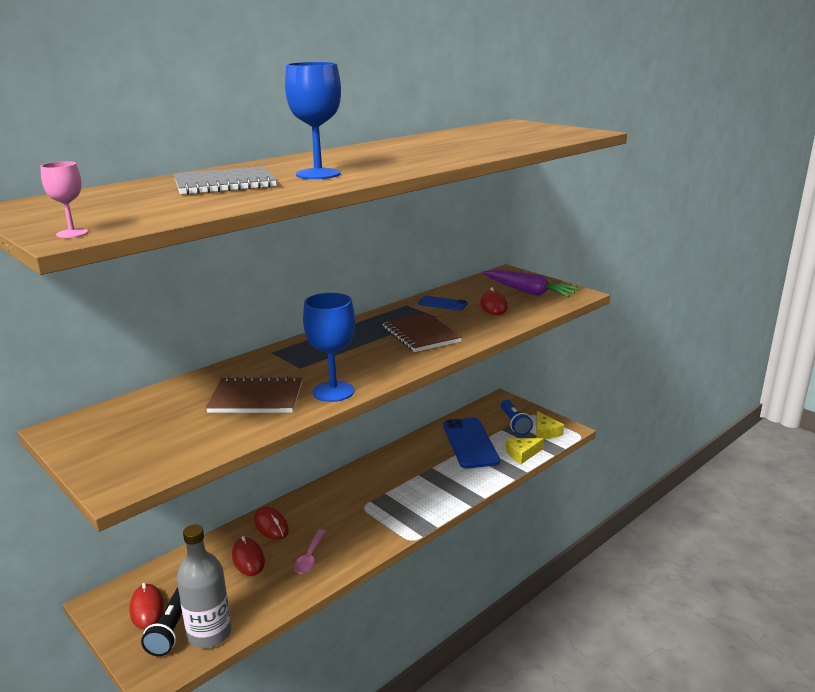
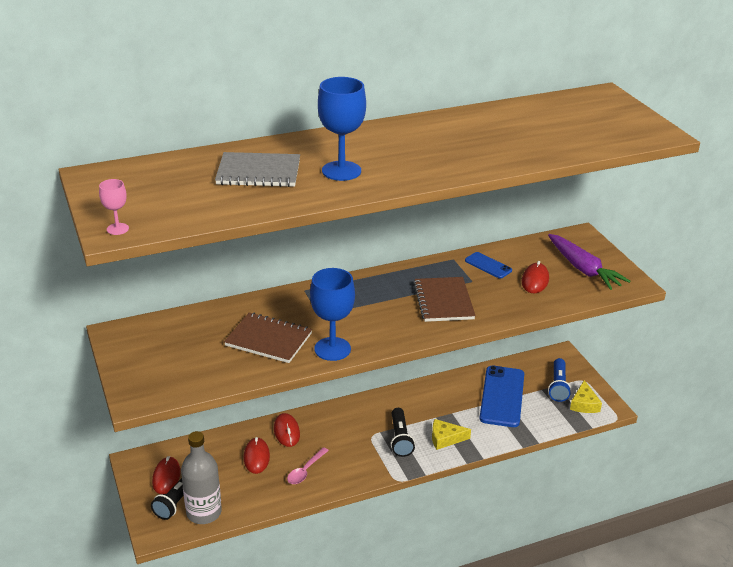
camera: 20 degrees right, 10 degrees up
yellow cheese [506,438,544,464] -> yellow cheese moved to [432,419,471,450]
none -> black flashlight [391,408,415,457]

